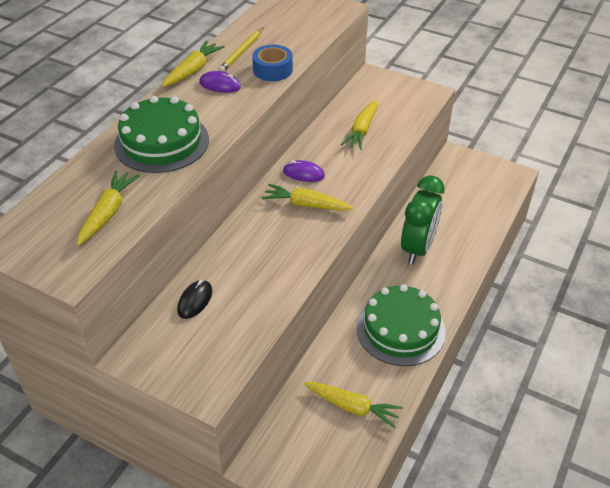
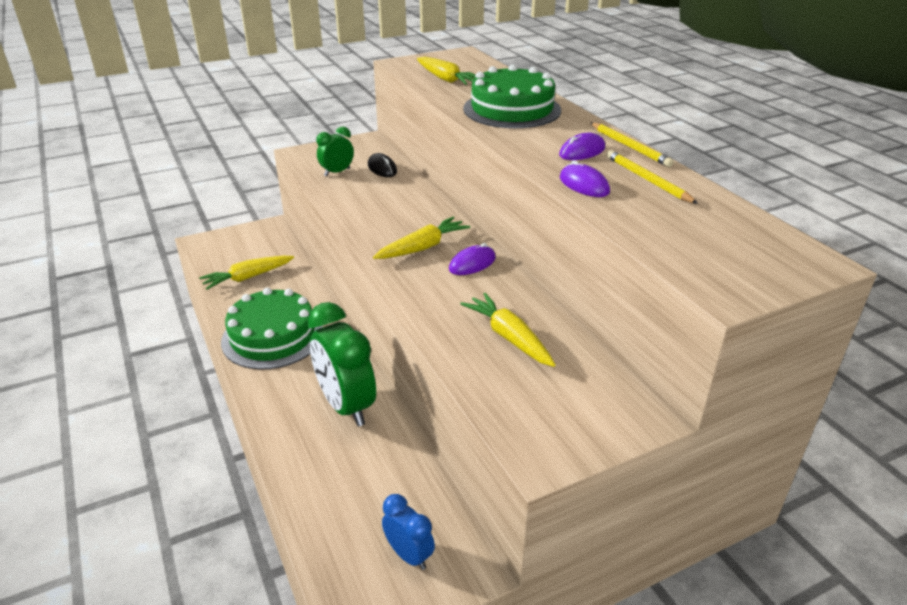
camera: 125 degrees right, 10 degrees down
yellow carrot [162,41,224,87] -> yellow pencil [591,123,674,167]
blue tape [252,45,293,81] -> purple mouse [560,160,610,197]
none -> green clock [316,126,354,176]
none -> blue clock [382,494,435,570]

